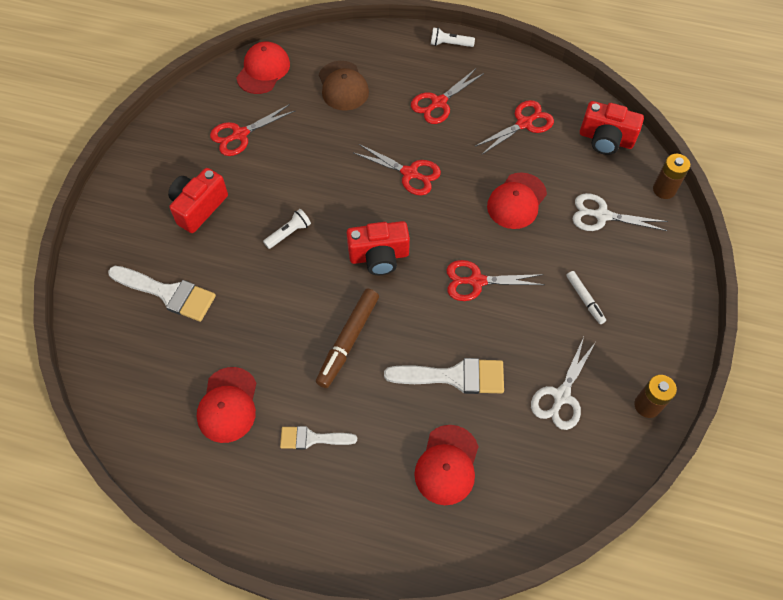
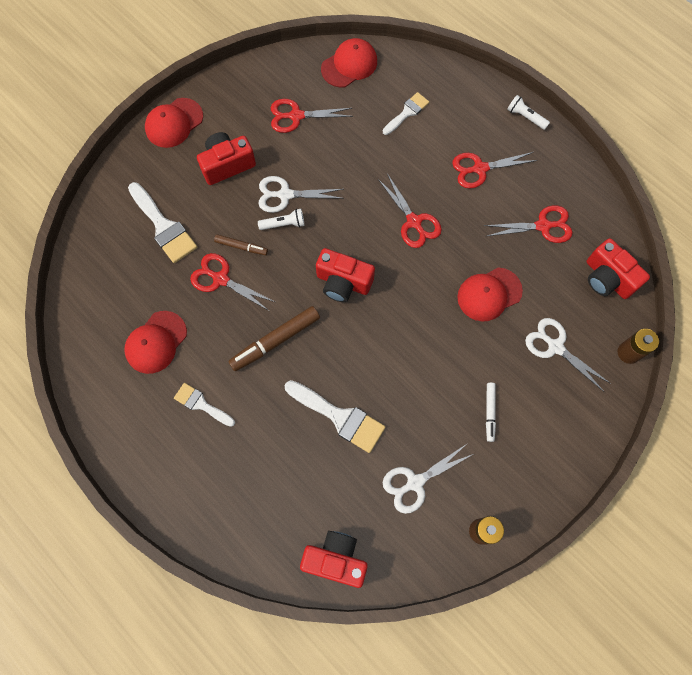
camera: 30 degrees right, 10 degrees up
brown cap [319,61,369,111] -> white brush [383,92,429,135]
red cap [414,425,479,505] -> red cap moved to [145,98,203,148]
red scissors [446,260,545,301] -> red scissors moved to [190,253,275,311]
none -> brown marker [214,234,268,255]
none -> white scissors [259,176,344,213]
none -> red camera [300,531,368,588]

